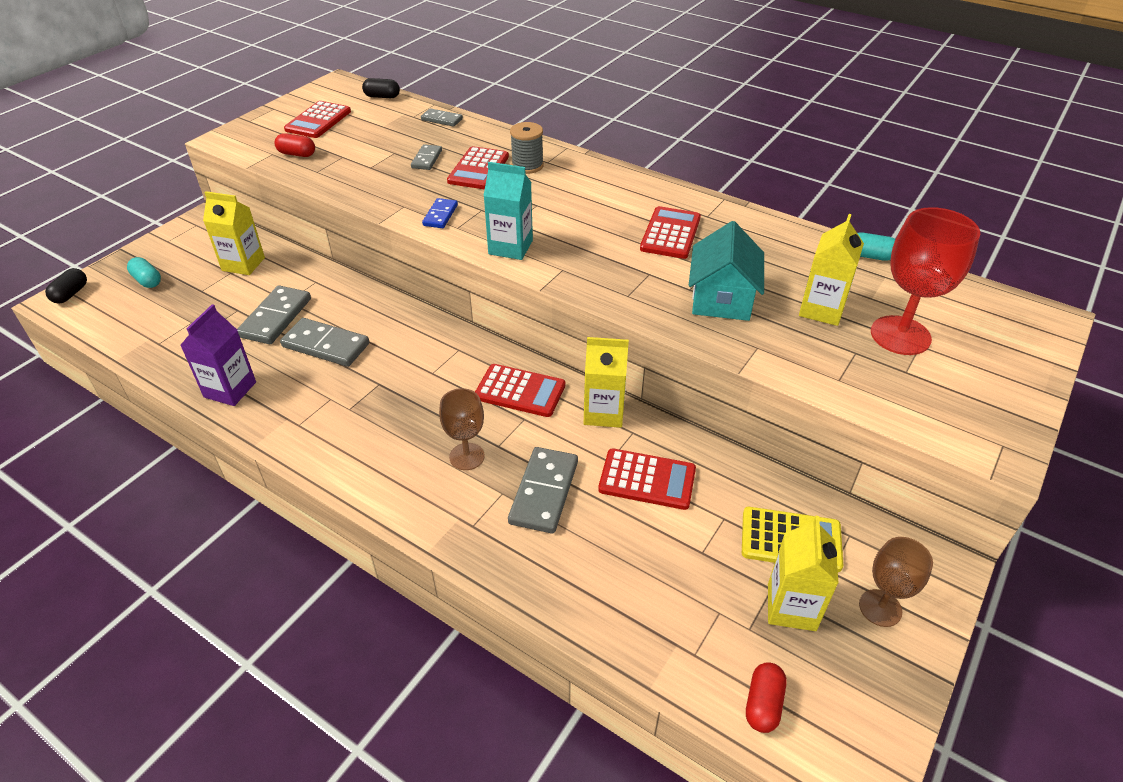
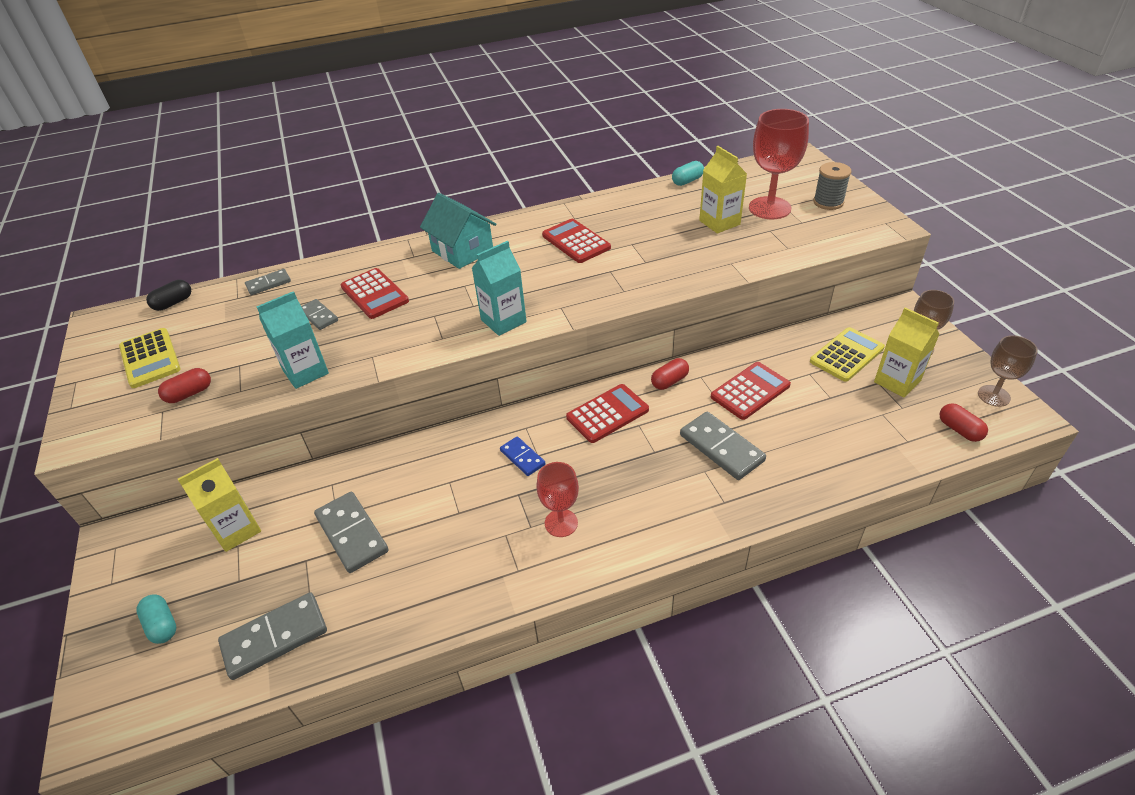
camera: 50 degrees left, 0 degrees up
black capsule [45,268,87,304] -> none
turquoise capsule [127,257,161,288] -> turquoise capsule turned 60 degrees clockwise [136,594,176,644]
purple carton [180,304,256,406] -> none
grey domino [280,318,369,367] -> grey domino moved to [218,592,327,680]
red calculator [284,101,351,138] -> yellow calculator [119,328,181,388]
blue domino [422,198,458,228] -> blue domino moved to [500,436,545,476]
brown goblet [439,388,485,470] -> brown goblet moved to [978,335,1038,407]
grey spool [510,122,544,174] -> grey spool moved to [813,162,852,210]
yellow carton [584,337,629,428] -> red capsule [651,358,689,390]
turquoise house [689,221,764,321] -> turquoise house moved to [420,193,496,269]
none -> turquoise carton [256,291,329,389]
none -> red goblet [536,462,579,537]

